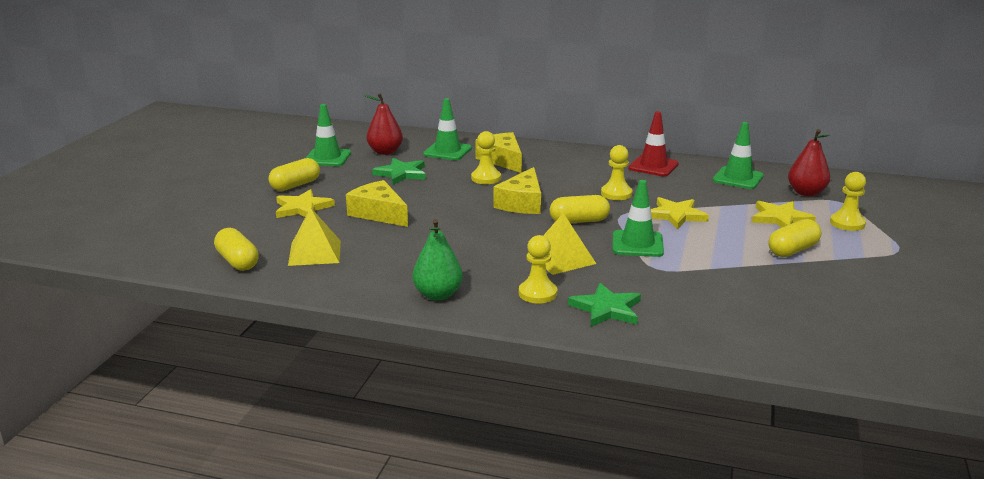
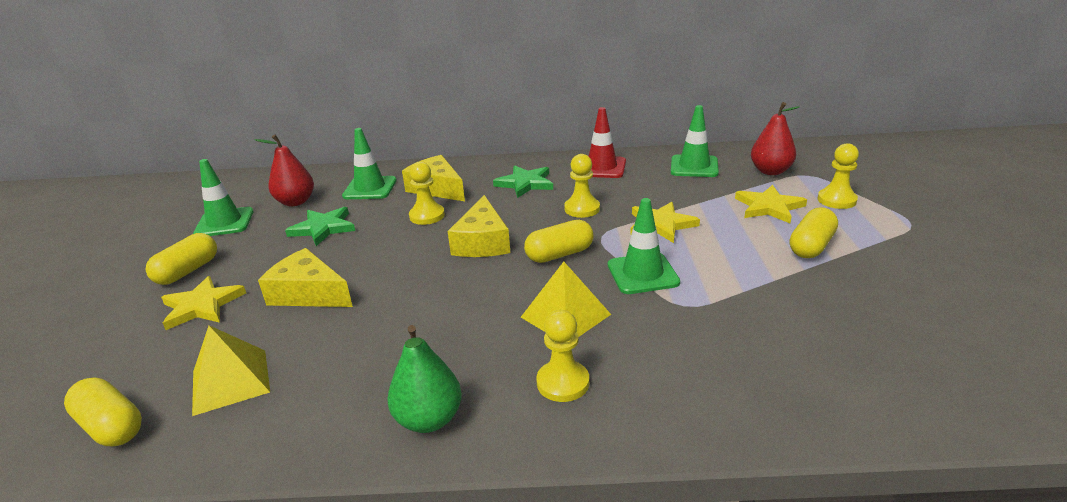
camera: 15 degrees left, 5 degrees up
green star [568,283,641,327] -> green star moved to [493,165,553,198]

